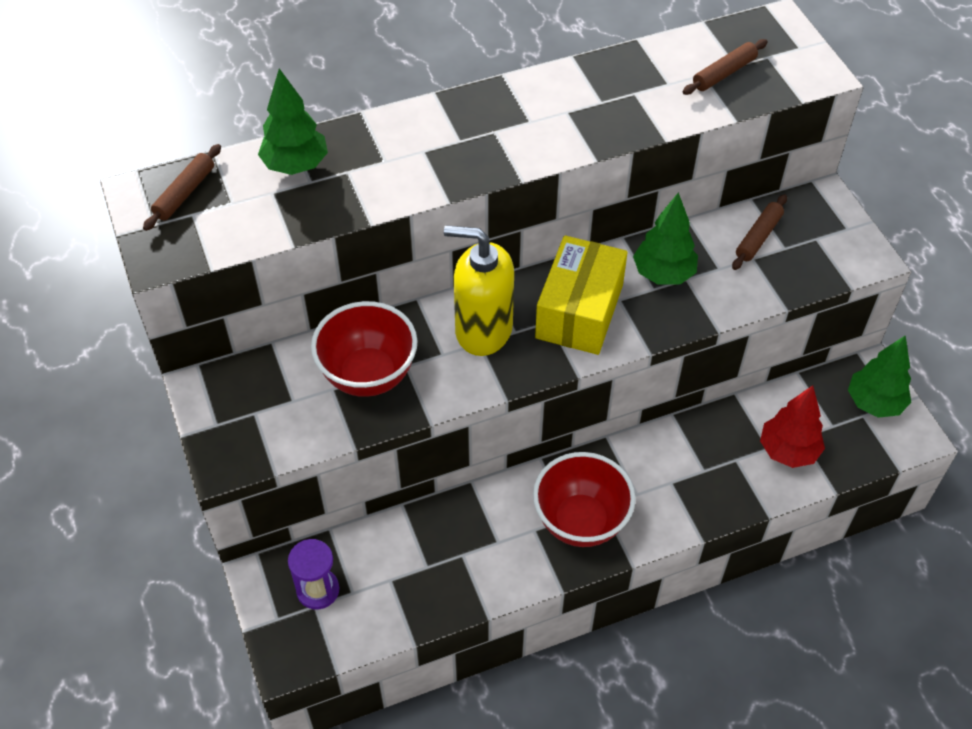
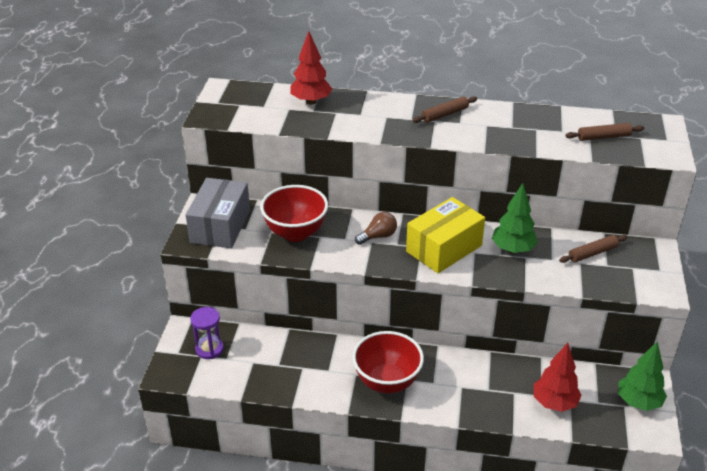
camera: 30 degrees right, 15 degrees down
brown rolling pin [143,144,221,231] -> brown rolling pin moved to [413,96,477,123]
green tree [258,69,328,175] -> red tree [290,31,332,105]
yellow soap dispenser [444,225,514,356] -> brown light bulb [355,212,397,245]
none -> grey box [186,178,250,249]

